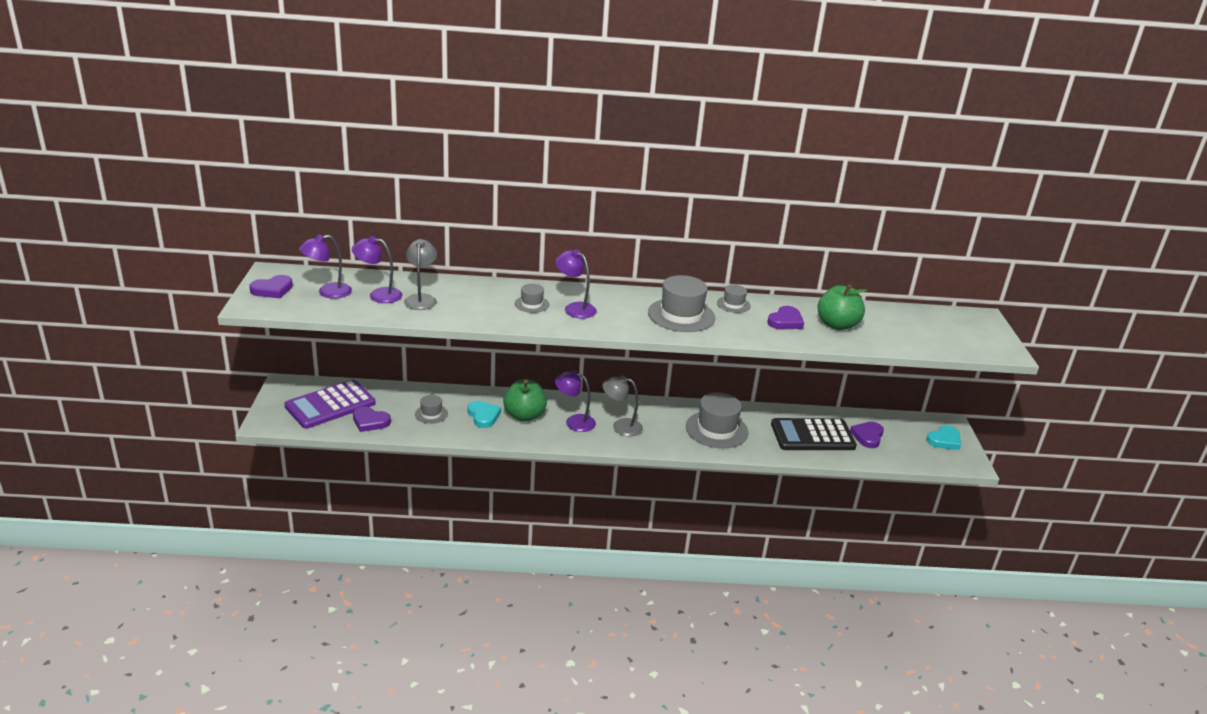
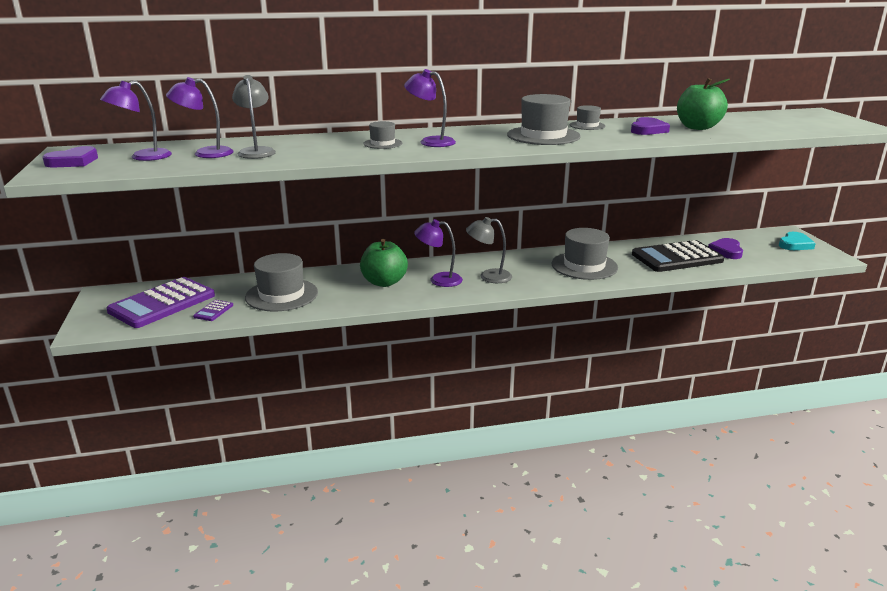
camera: 10 degrees left, 5 degrees down
purple heart [353,406,391,432] -> purple calculator [193,300,233,321]
grey hat [415,395,448,424] -> grey hat [245,253,318,312], size x1.94
turquoise heart [468,401,501,428] -> none

